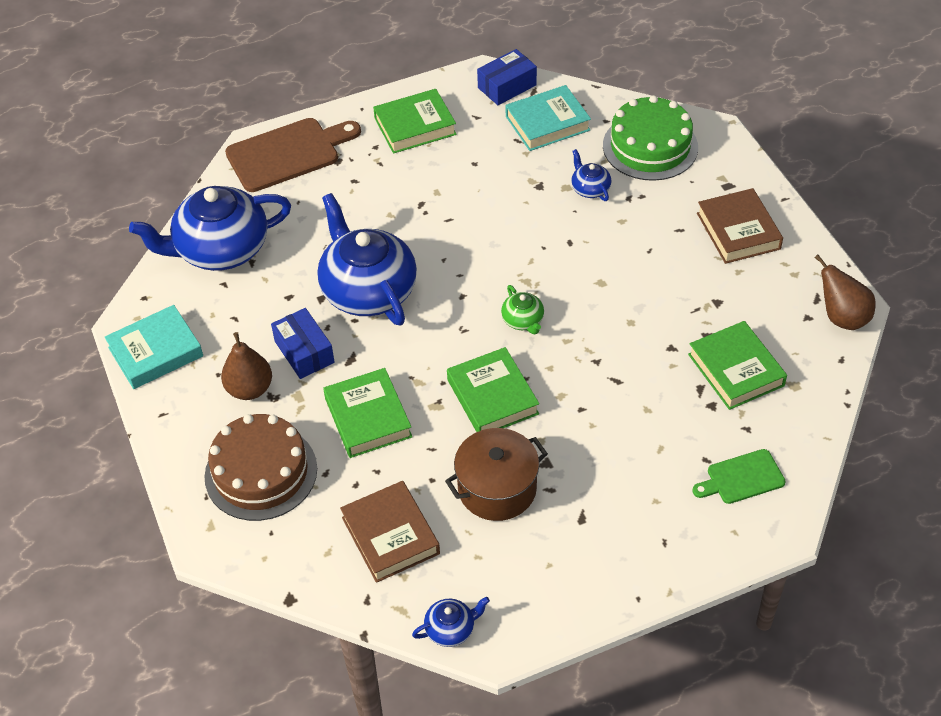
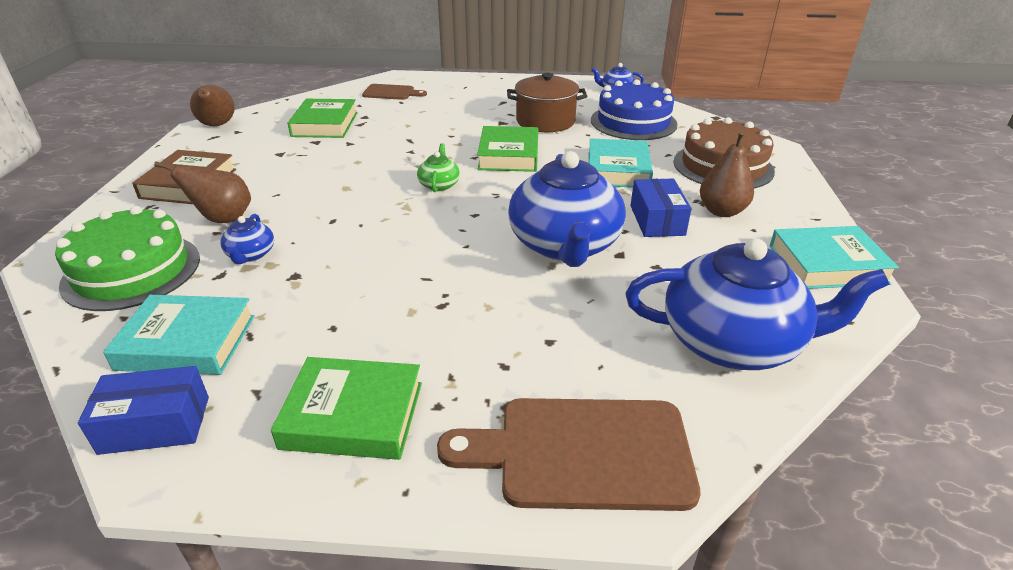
camera: 155 degrees left, 15 degrees down
green book [323,368,412,458] -> turquoise book [588,138,653,188]
brown book [340,481,440,583] -> blue cake [591,79,678,140]
green cutting board [692,449,785,504] -> brown cutting board [362,84,427,100]
none -> brown pear [154,161,251,223]

